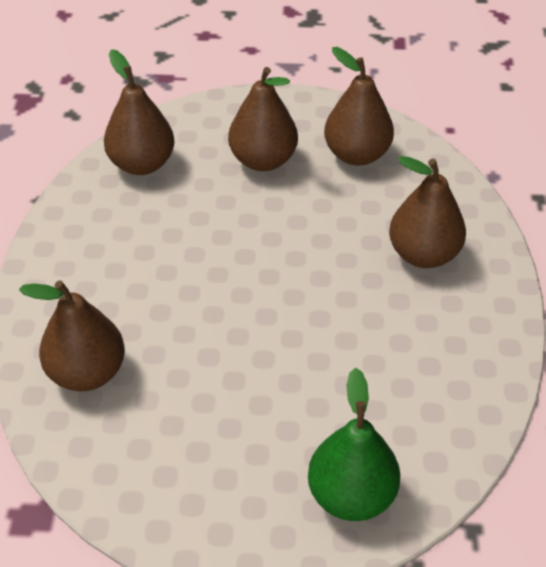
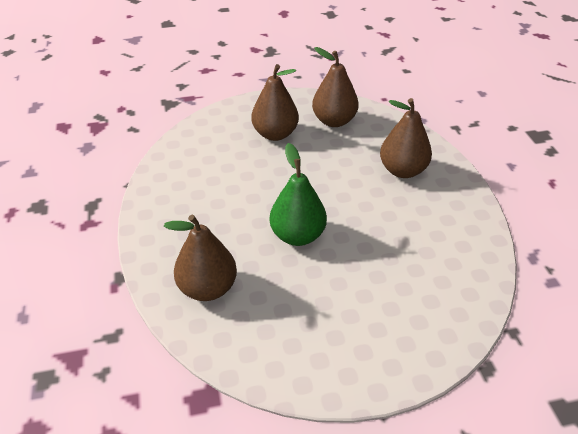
camera: 15 degrees left, 5 degrees down
brown pear [104,49,174,175] -> none
green pear [308,368,400,521] -> green pear moved to [270,143,327,246]

